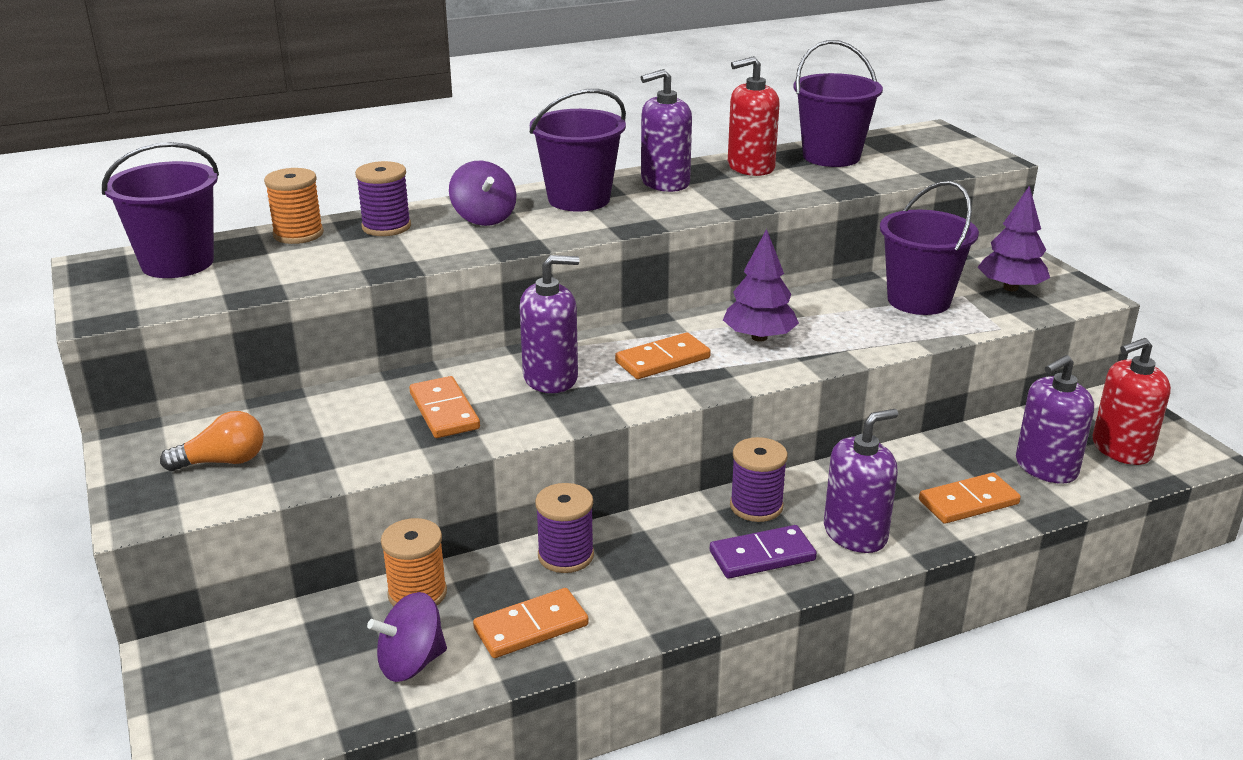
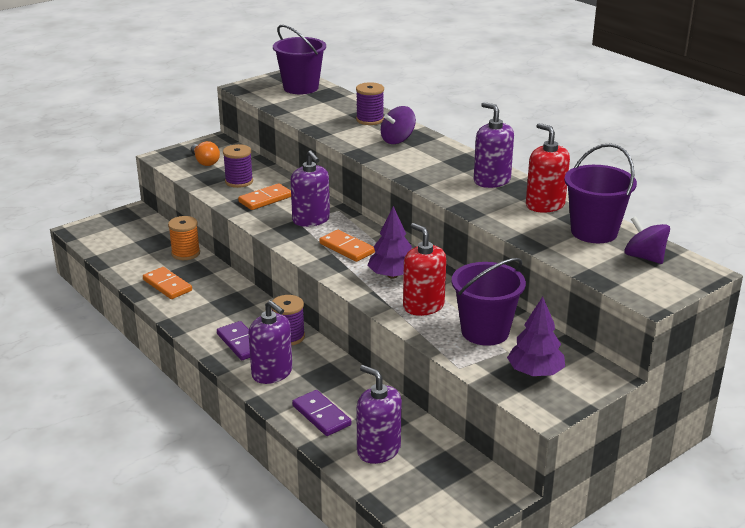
camera: 75 degrees right, 0 degrees up
orange spool [264,168,324,244] -> none
purple spinning top [367,592,447,682] -> purple spinning top moved to [624,216,670,264]
purple bucket [529,89,626,212] -> none
purple spool [535,483,594,573] -> purple spool moved to [223,144,253,188]
orange domino [919,473,1021,524] -> purple domino [292,390,351,436]
red soap dispenser [1093,338,1171,465] -> red soap dispenser moved to [403,223,446,316]

